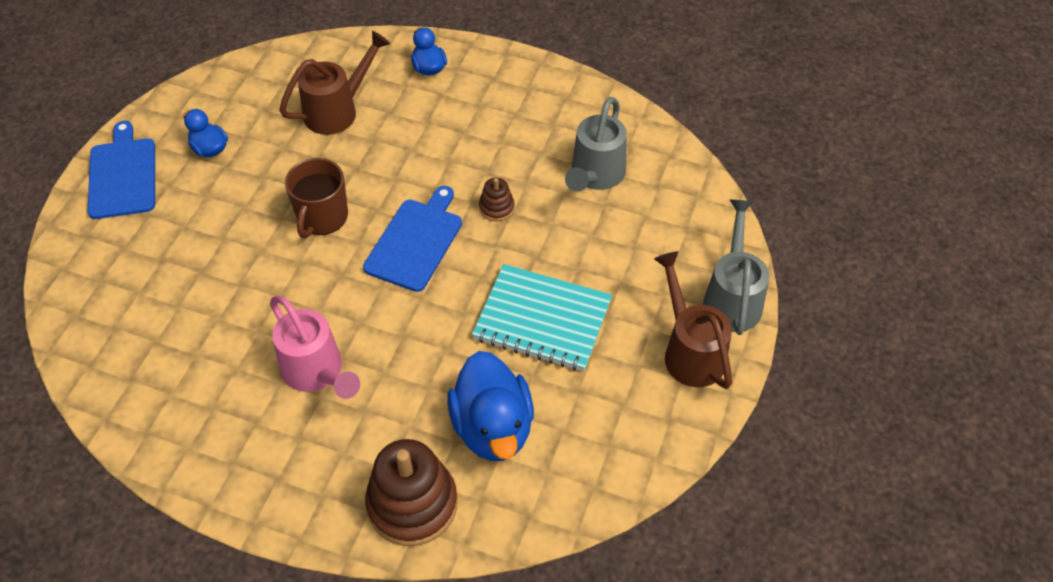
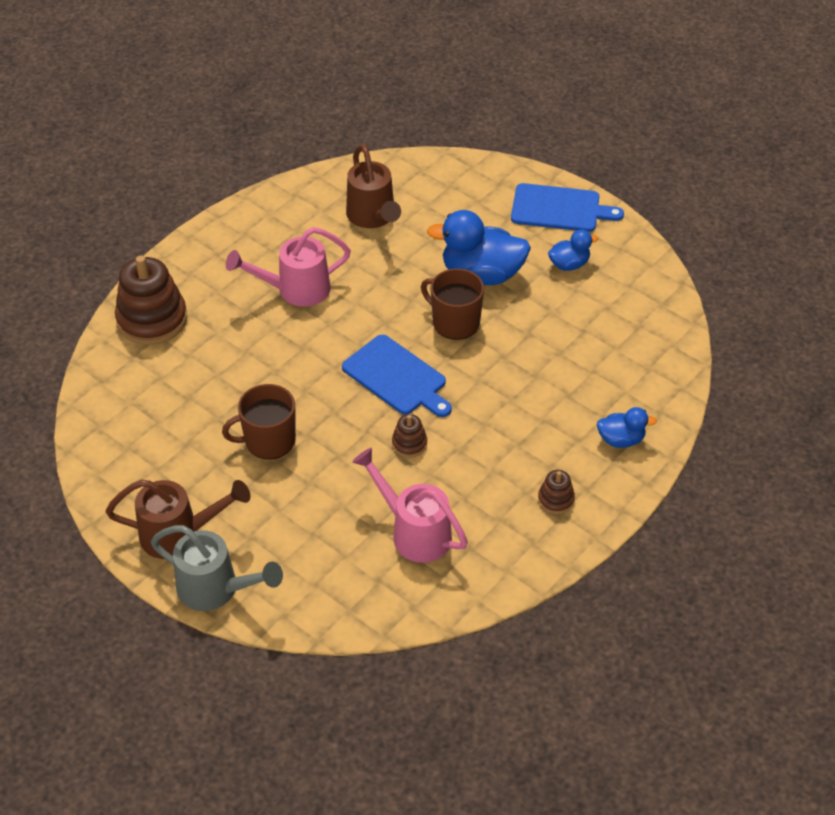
camera: 110 degrees right, 5 degrees down
brown watering can [279,31,390,135] -> brown watering can moved to [346,144,401,228]
blue duck [447,351,534,461] -> blue duck moved to [427,210,531,285]
turquoise notebook [472,264,612,371] -> brown mug [222,384,296,460]
grey watering can [565,97,627,192] -> pink watering can [352,448,468,563]
none -> brown stacking toy [538,470,575,514]

